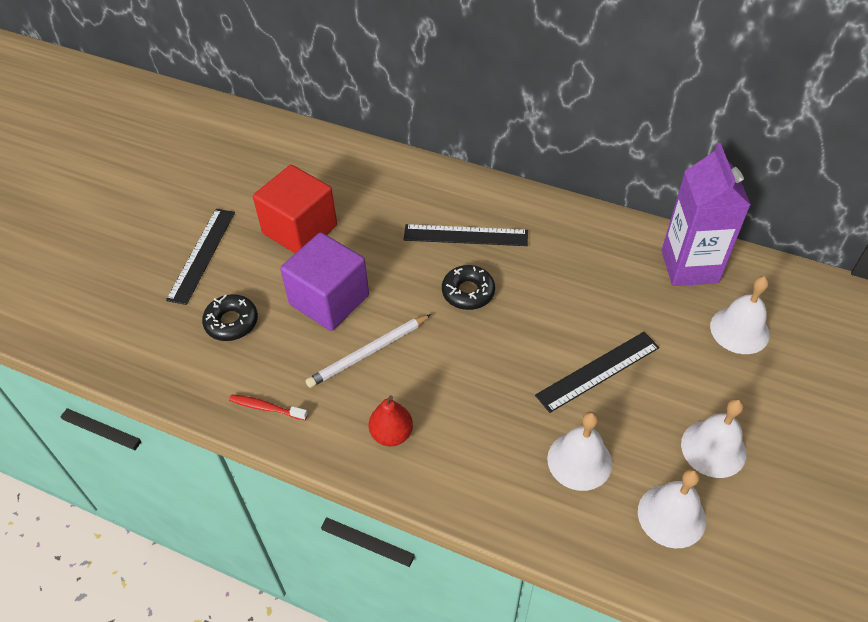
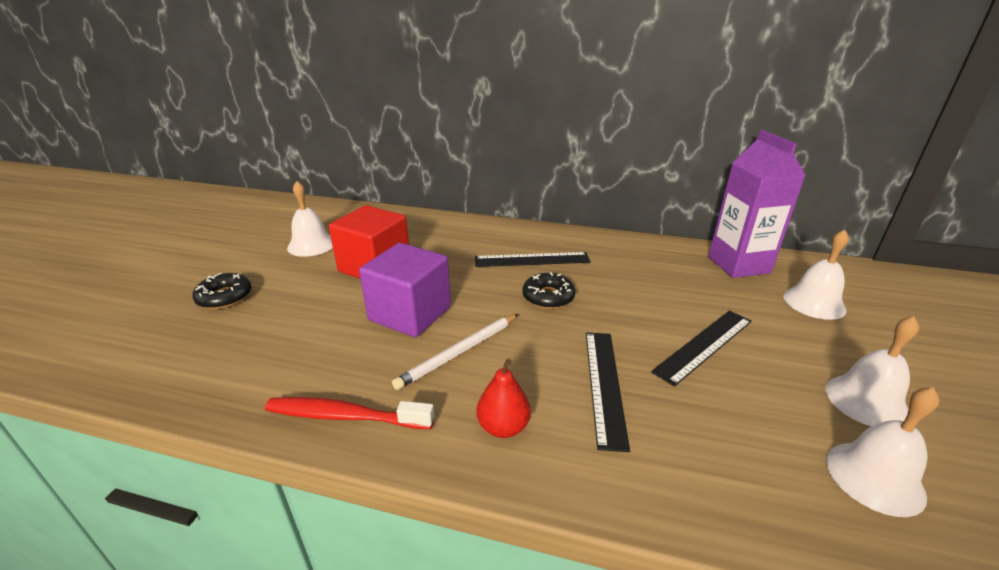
camera: 10 degrees left, 20 degrees down
black ruler [166,209,235,305] -> black ruler moved to [586,333,630,452]
black donut [202,294,258,341] -> black donut moved to [192,272,252,309]
red toothbrush [229,395,308,420] -> red toothbrush [265,397,434,429], size x1.70
white bell [547,412,612,491] -> white bell moved to [287,181,333,257]

